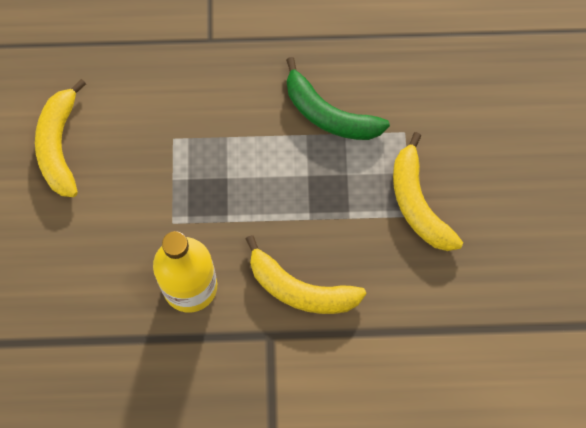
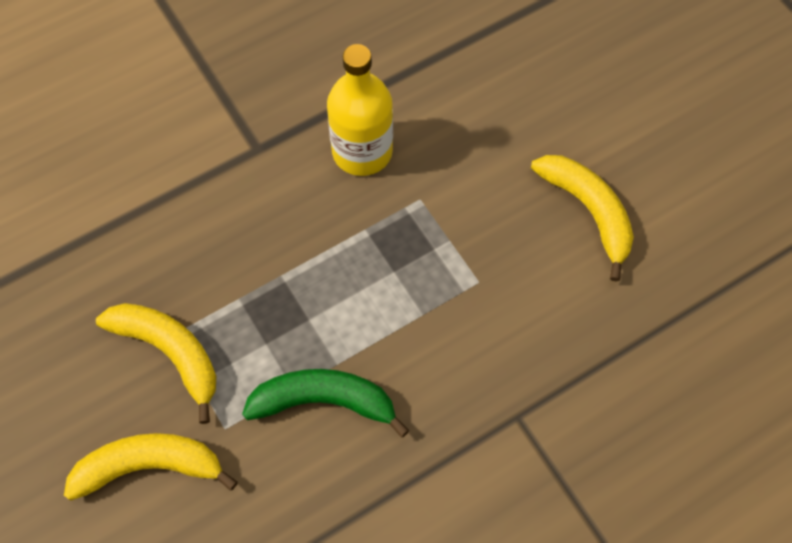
camera: 150 degrees right, 5 degrees down
yellow banana [246,235,367,314] -> yellow banana moved to [64,433,238,501]

